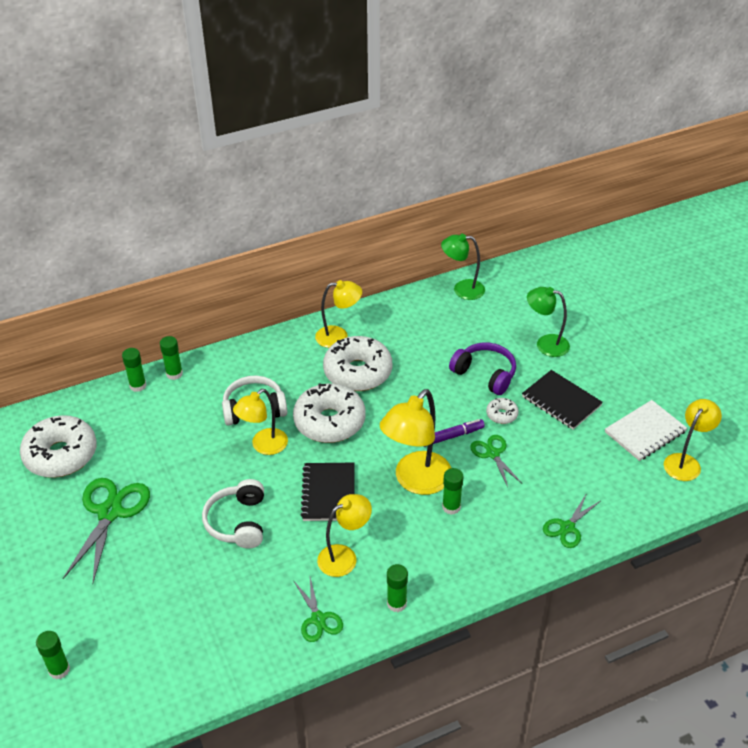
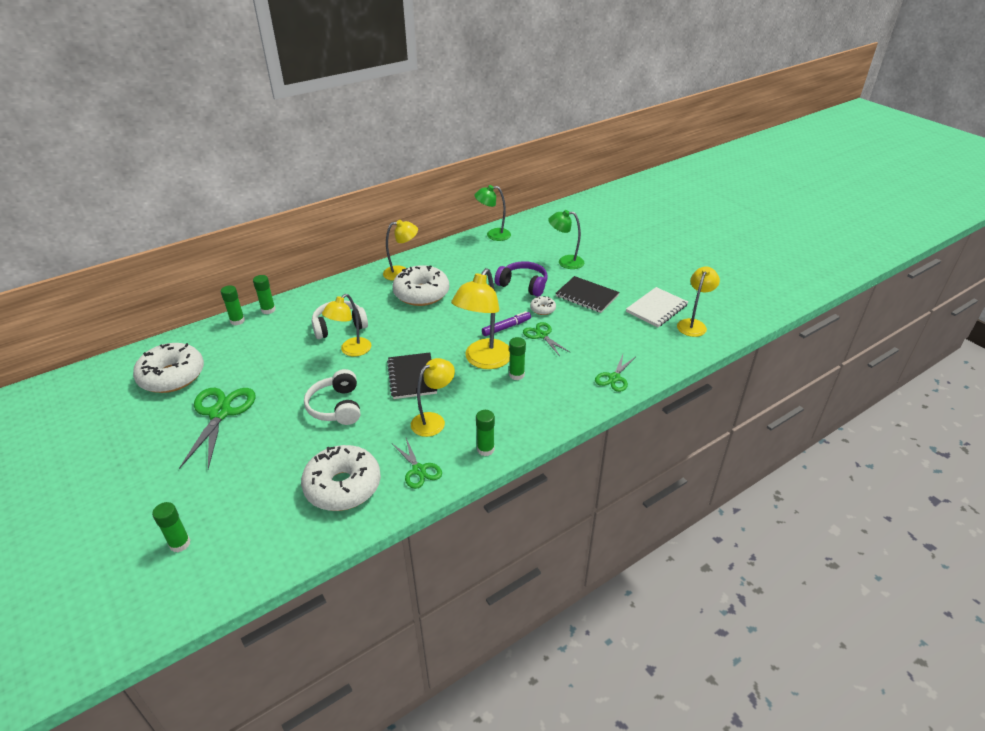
camera: 10 degrees left, 5 degrees down
white donut [293,383,366,443] -> white donut moved to [301,445,381,511]

